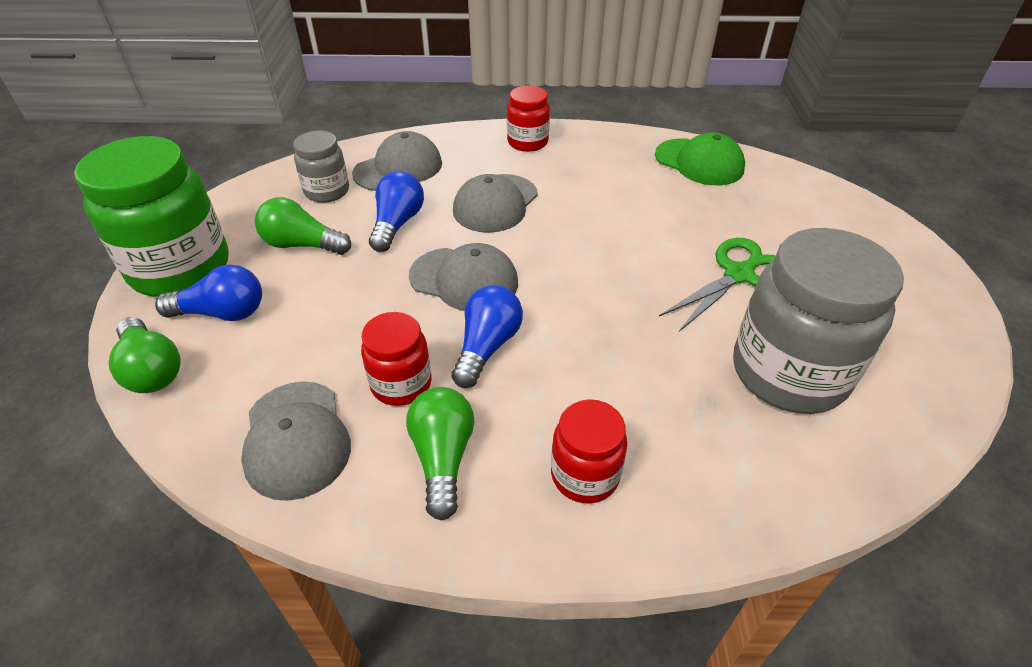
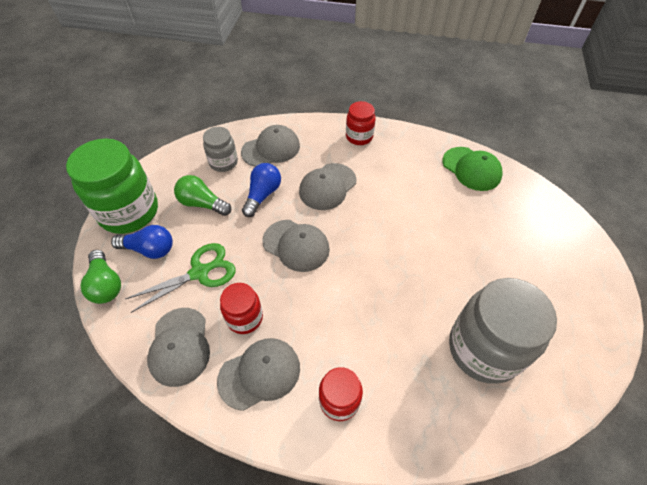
camera: 10 degrees right, 10 degrees up
green light bulb [406,387,474,521] -> grey cap [217,338,300,411]
blue light bulb [452,285,523,388] -> none
green scissors [659,238,776,331] -> green scissors moved to [125,243,236,313]

